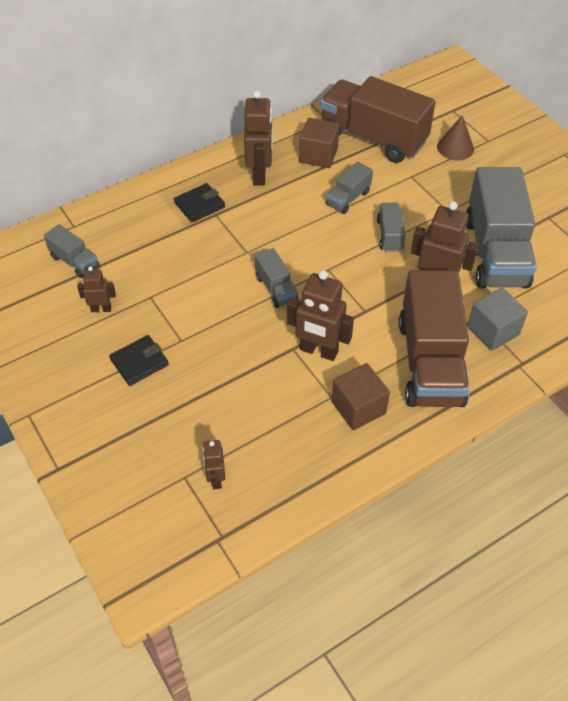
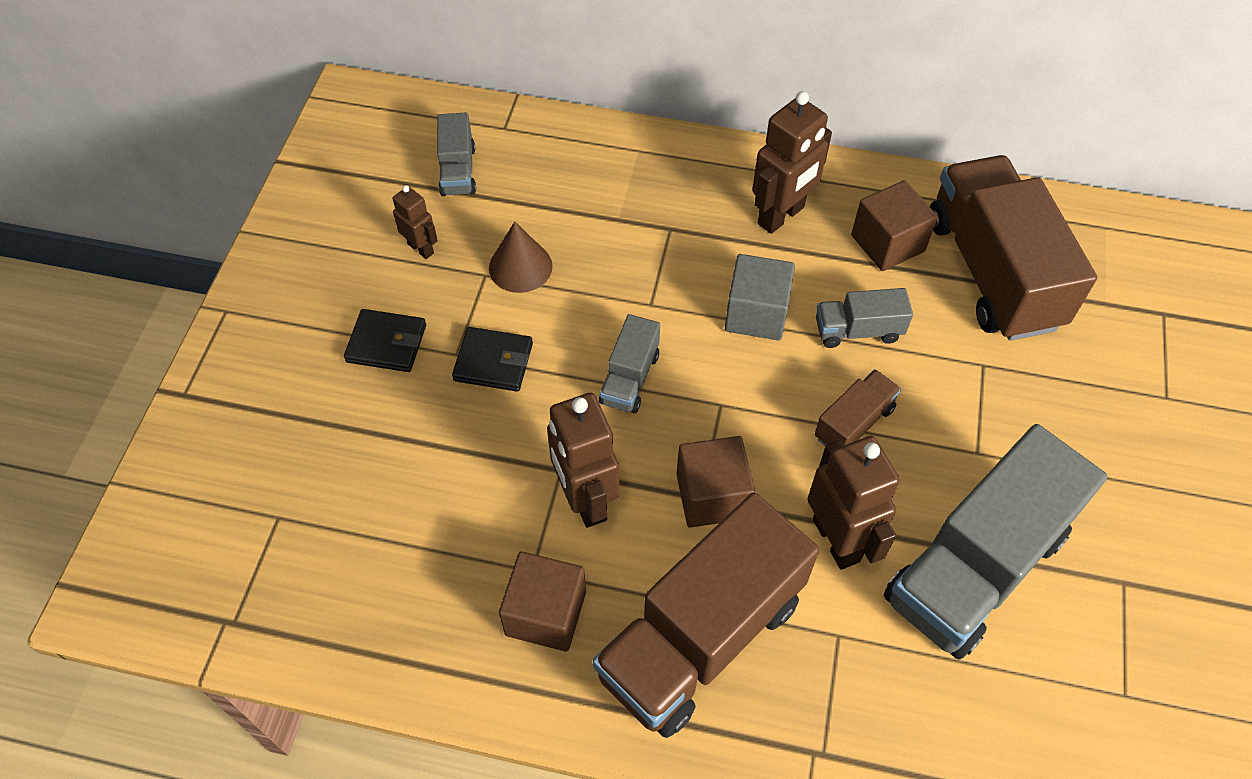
camera: 45 degrees right, 5 degrees up
black wallet [174,183,225,222] -> black wallet moved to [452,327,533,392]
brown robot [203,440,225,489] -> none
grey truck [377,203,405,252] -> brown truck [815,369,901,446]
brown cone [437,115,474,160] -> brown cone moved to [489,221,553,293]
grey cube [467,288,528,351] -> grey cube moved to [725,254,795,340]
none -> brown cube [677,436,755,528]

